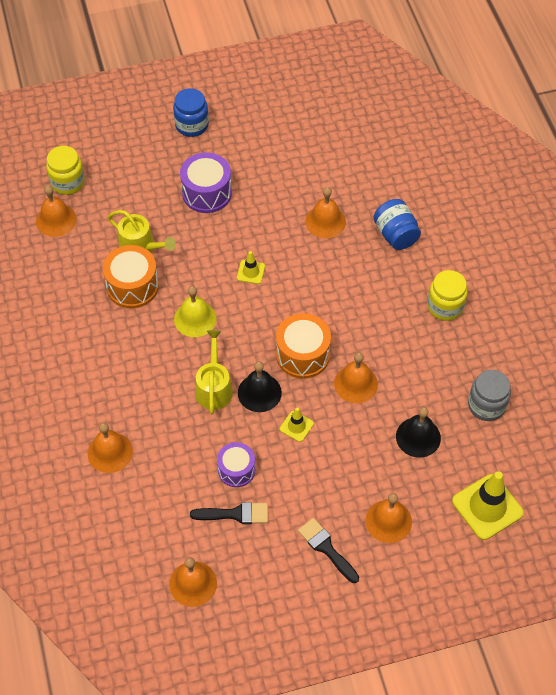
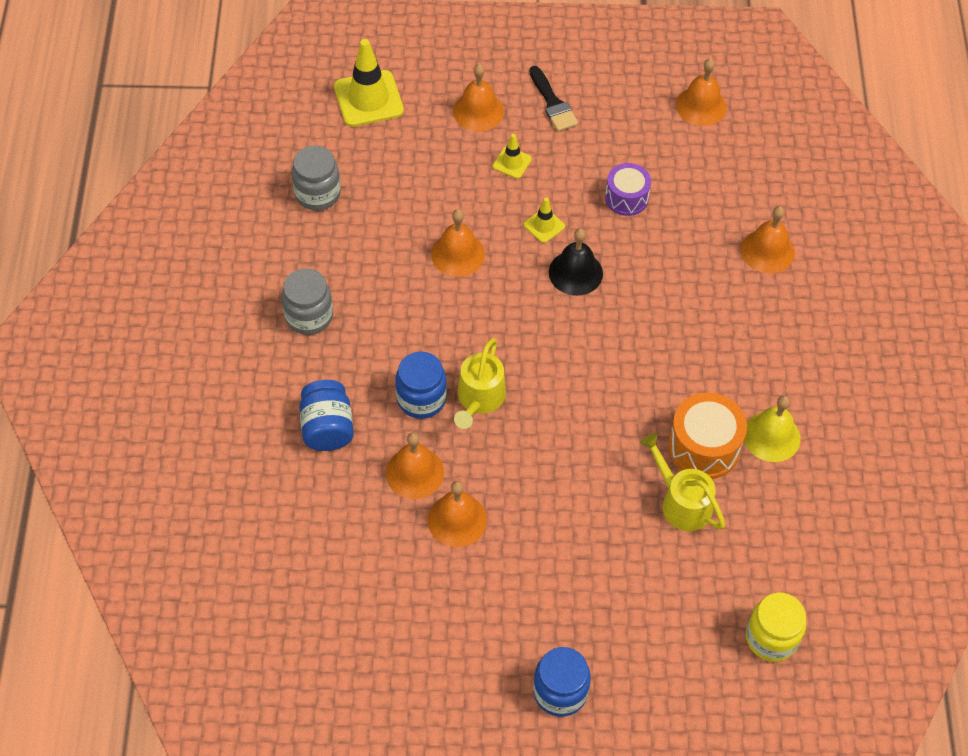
camera: 165 degrees left, 0 degrees up
orange bell [36,185,77,237] -> orange bell moved to [428,481,487,547]
yellow bell [174,286,217,337] -> yellow bell moved to [744,395,801,462]
purple drum [180,152,232,213] -> none
black brush [190,502,268,524] -> none
yellow watering can [195,330,233,414] -> yellow watering can moved to [454,338,506,429]
yellow traffic cone [237,251,265,284] -> yellow traffic cone moved to [493,134,532,179]
orange drum [276,313,331,379] -> none
black bell [396,407,441,458] -> none
yellow jar [427,270,468,321] -> grey jar [282,268,333,335]
none -> blue jar [395,351,447,419]

